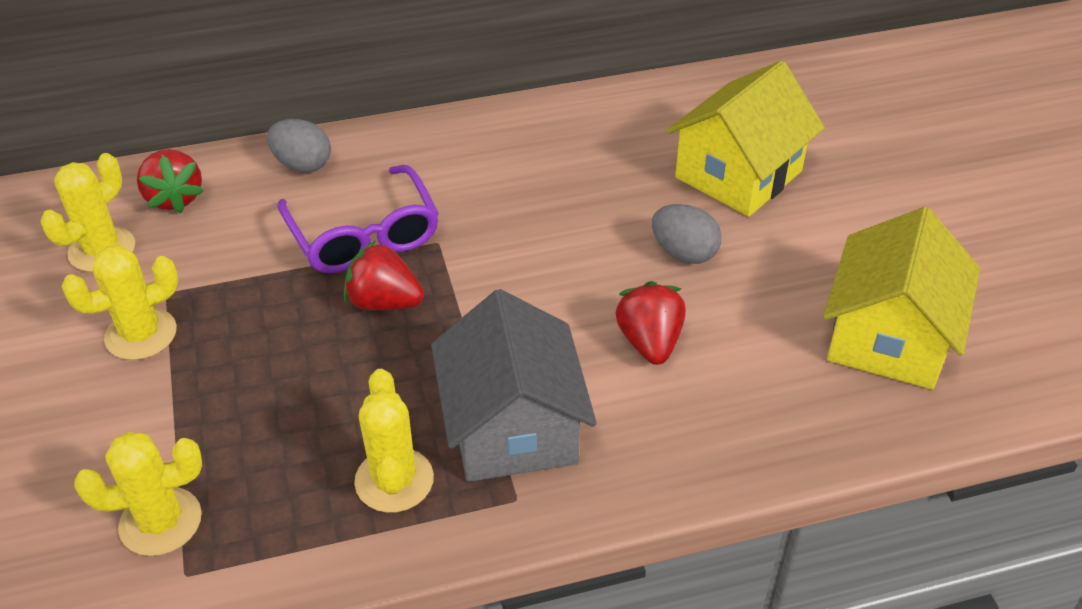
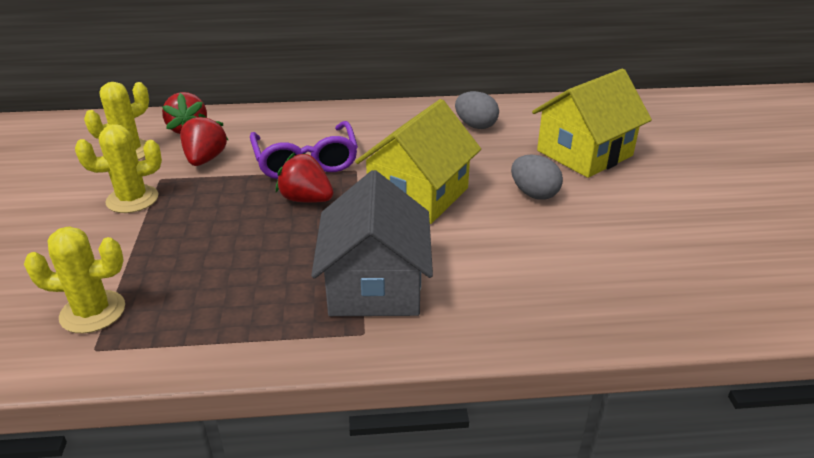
camera: 10 degrees right, 10 degrees down
grey egg [267,119,331,173] -> grey egg moved to [455,91,499,129]
yellow cactus [354,369,434,513] -> none
red strawberry [616,281,686,365] -> red strawberry moved to [180,113,228,166]
yellow house [823,207,980,389] -> yellow house moved to [355,99,481,224]

